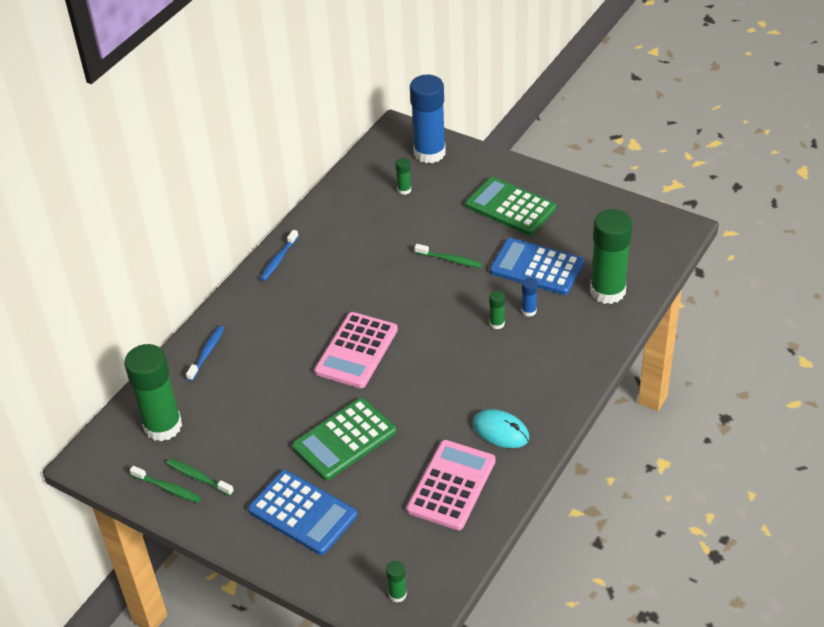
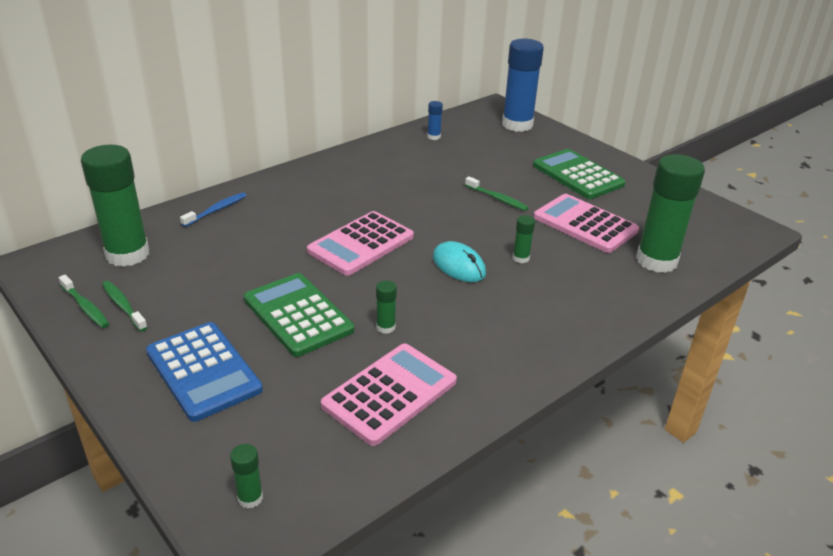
camera: 15 degrees right, 10 degrees down
blue toothbrush [260,230,299,281] -> none
green calculator [292,398,396,480] -> green calculator turned 75 degrees clockwise [244,273,354,357]
green glue stick [396,158,411,195] -> green glue stick moved to [376,280,397,334]
turquoise mouse [473,409,529,448] -> turquoise mouse moved to [433,241,486,282]
blue calculator [490,238,584,295] -> pink calculator [534,194,639,253]
blue glue stick [522,278,538,317] -> blue glue stick moved to [427,101,443,140]

